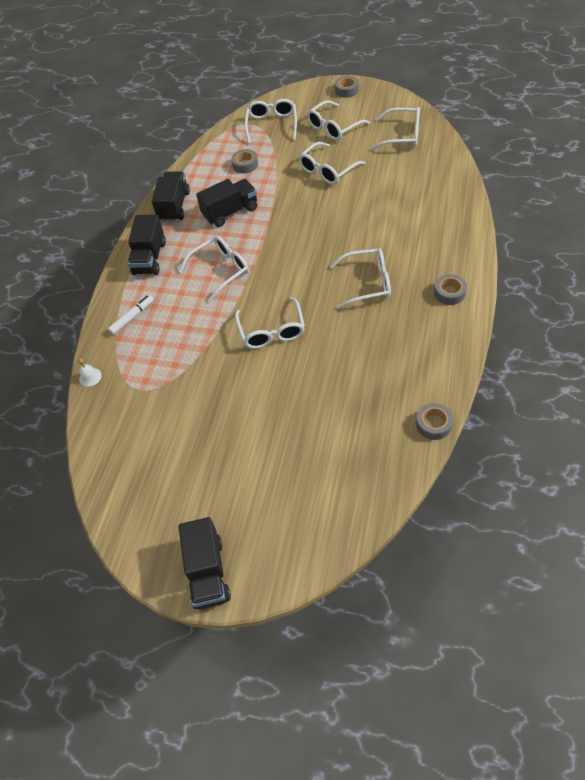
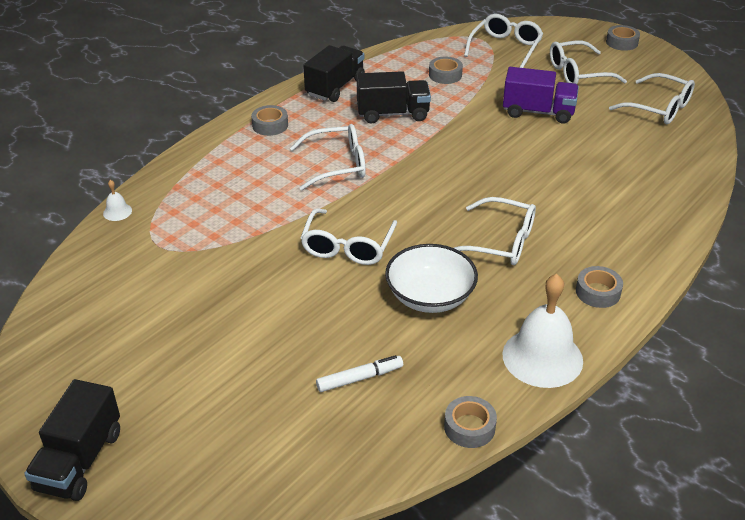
camera: 20 degrees right, 15 degrees down
white marker [108,295,154,335] -> white marker moved to [316,355,403,392]
black truck [128,214,166,275] -> grey tape [251,105,288,136]
white glasses [298,142,366,185] -> purple truck [503,67,579,124]
none -> white bowl [385,244,478,313]
none -> white bell [502,274,583,388]

